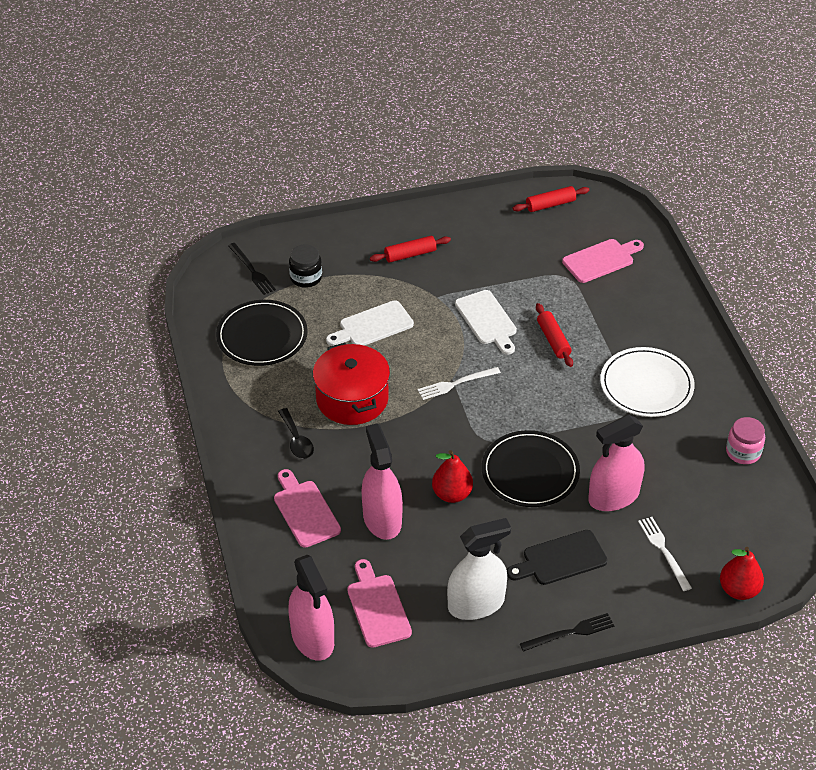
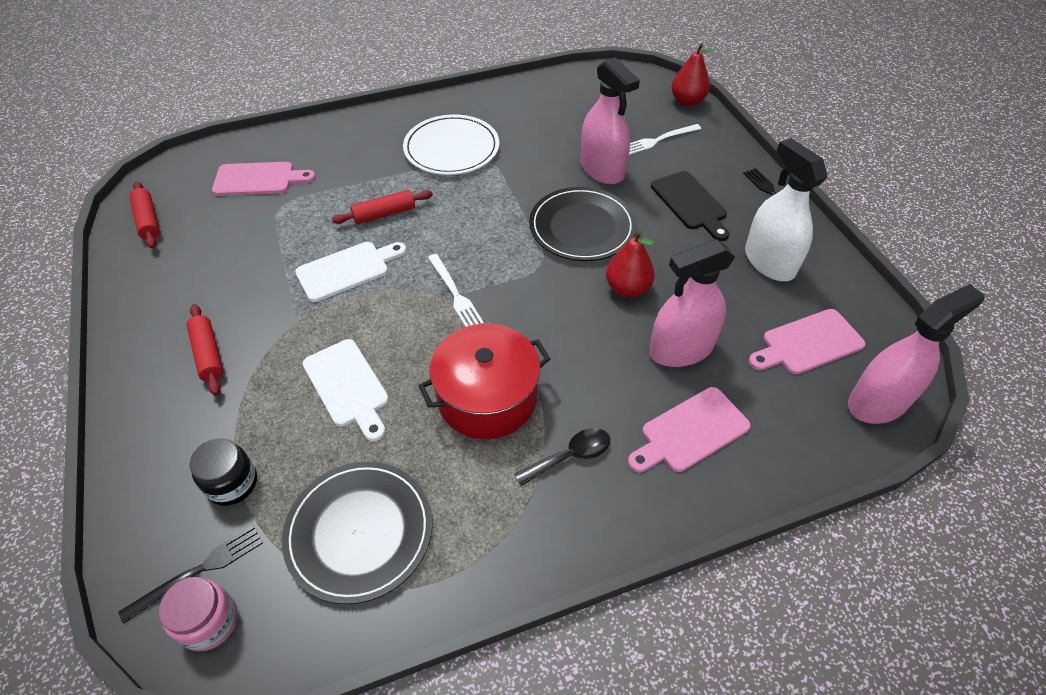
camera: 95 degrees left, 5 degrees up
pink cutting board [562,239,644,283] -> pink cutting board turned 120 degrees clockwise [212,162,316,196]
pink jar [726,417,765,464] -> pink jar moved to [159,577,238,651]

